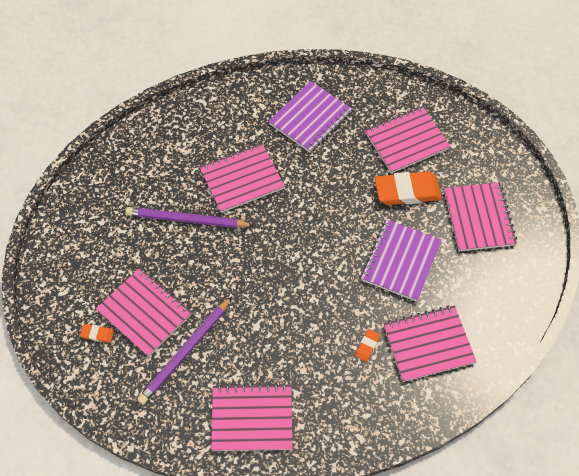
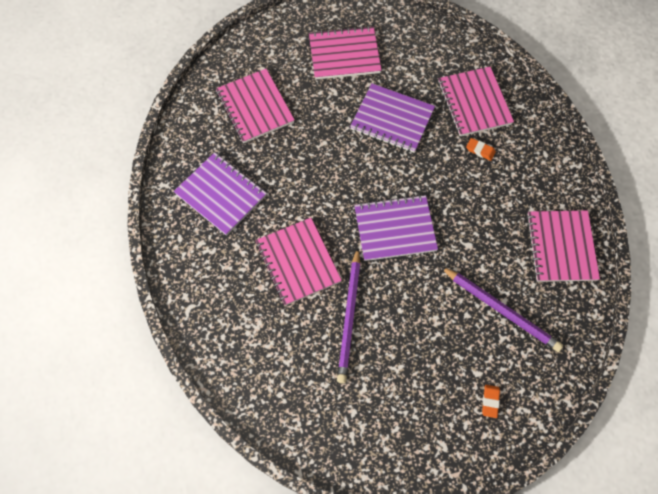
camera: 90 degrees left, 5 degrees up
pink notebook [96,268,192,357] -> none
orange eraser [375,171,442,205] -> none
none -> purple notebook [354,195,438,261]

